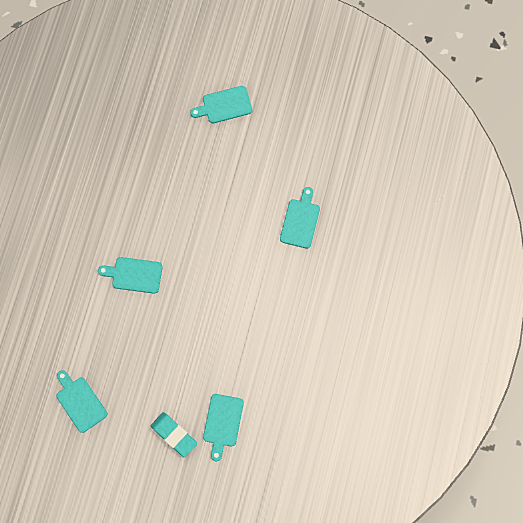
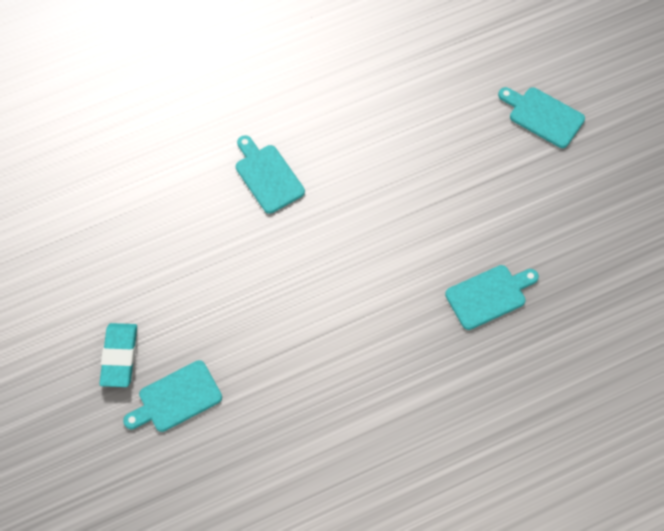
camera: 50 degrees right, 10 degrees down
turquoise cutting board [56,370,107,433] -> none

